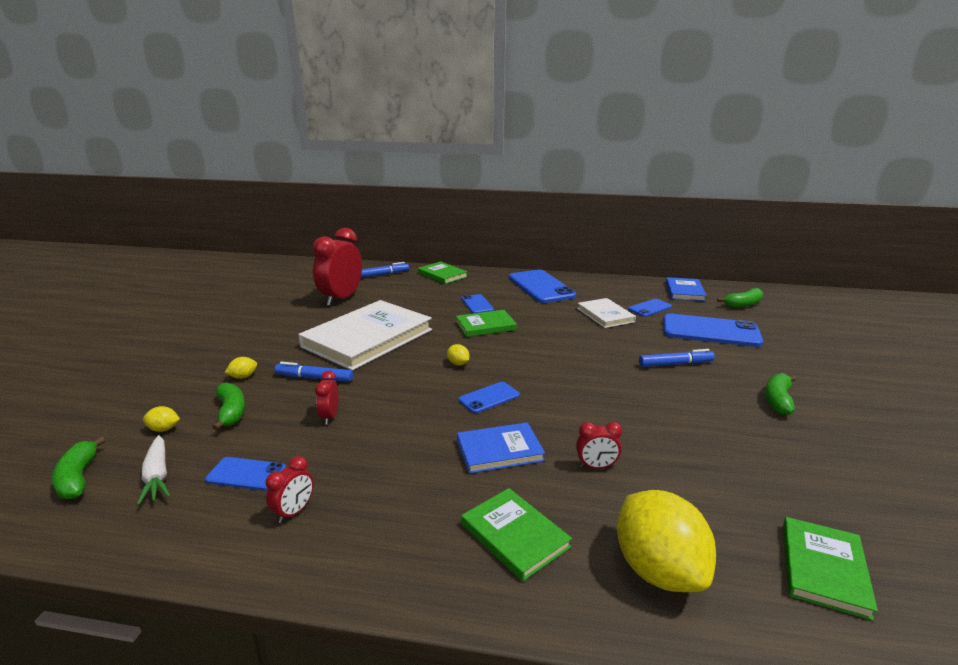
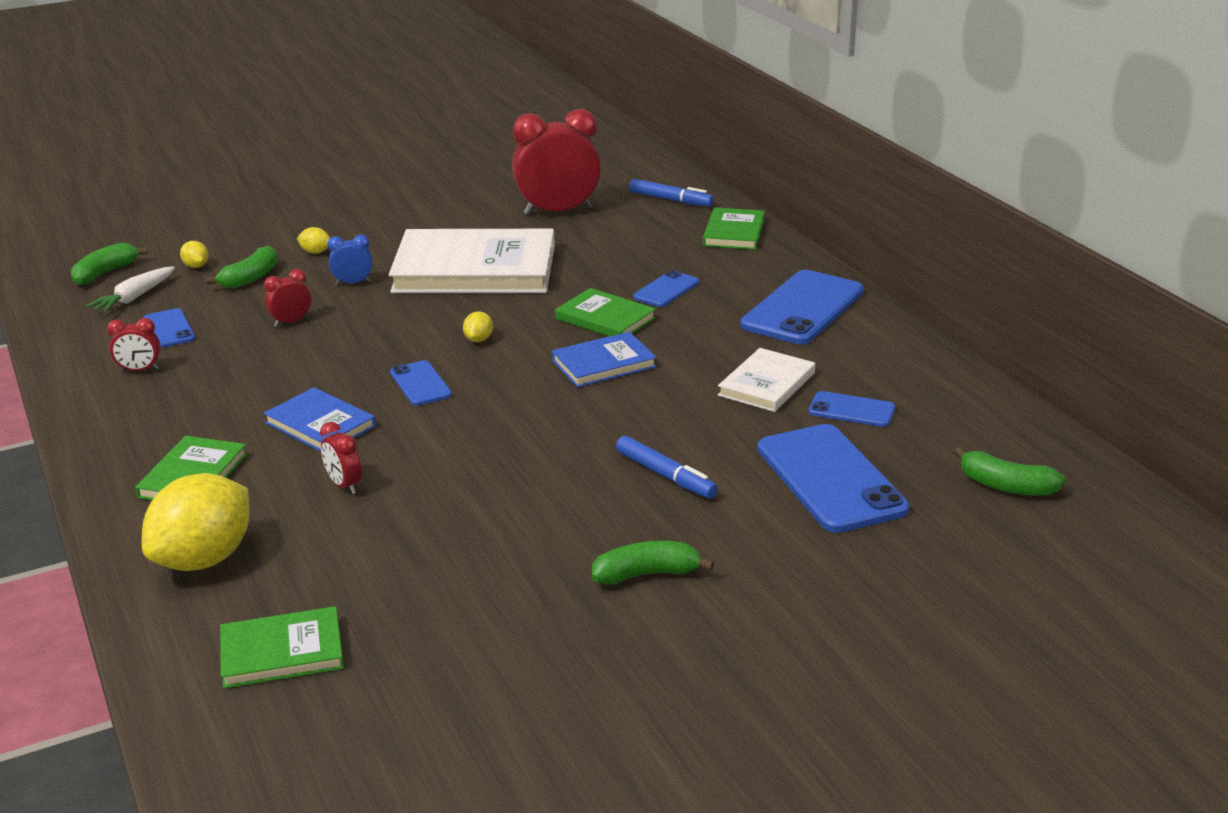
camera: 55 degrees right, 5 degrees up
blue marker [274,362,353,382] -> blue clock [327,235,372,285]
blue phone [459,382,520,413] -> blue phone turned 45 degrees clockwise [390,360,452,406]
blue book [666,277,707,301] -> blue book moved to [552,332,657,387]

